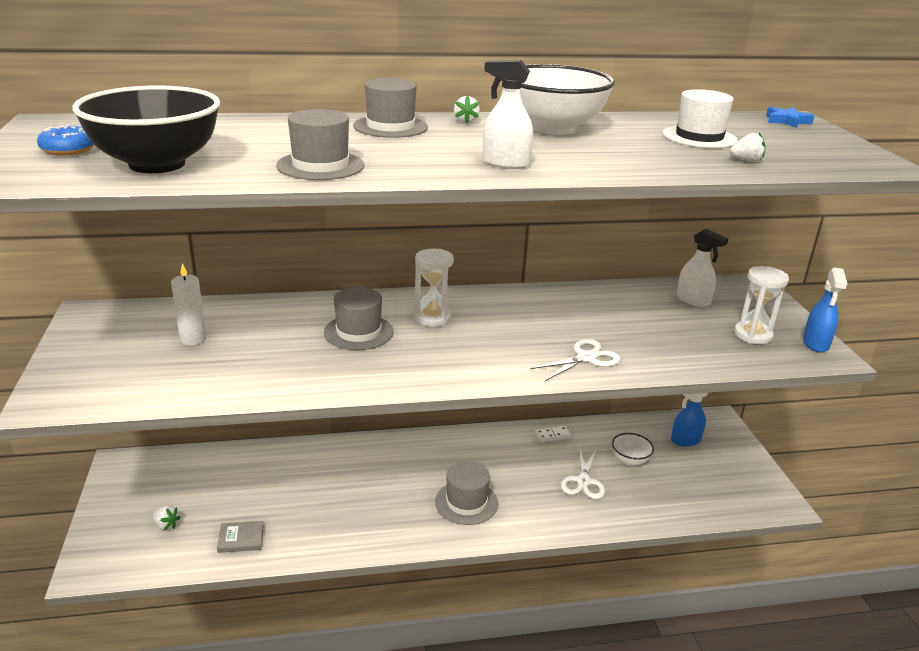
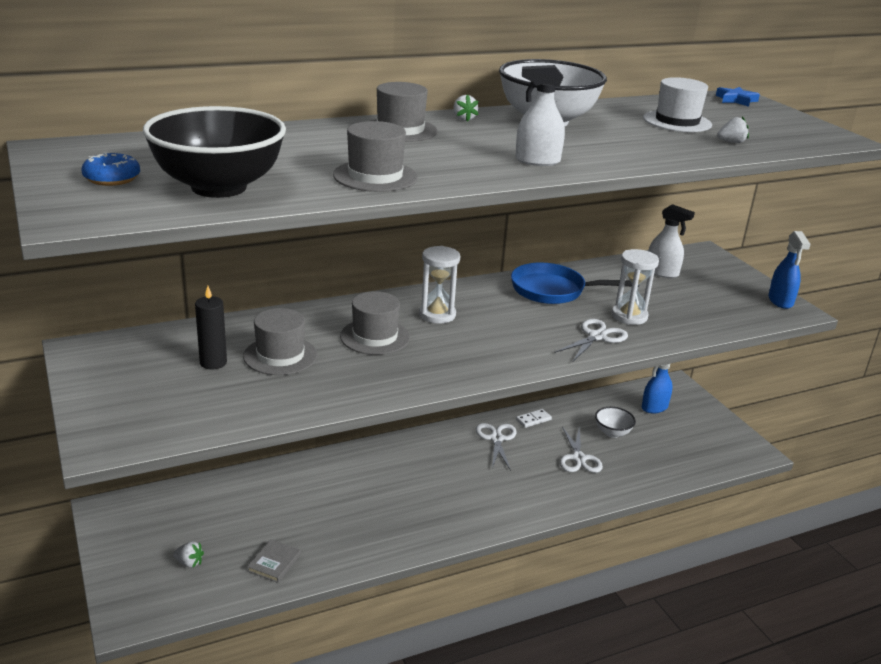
camera: 15 degrees left, 0 degrees up
white candle [171,263,206,345] -> black candle [195,286,227,370]
grey book [217,521,264,553] -> grey book turned 45 degrees counterclockwise [247,539,301,583]
grey hat [435,461,498,525] -> grey hat moved to [243,308,317,375]
white hourglass [734,266,789,344] -> white hourglass moved to [612,249,659,325]
none -> white scissors [476,423,517,471]
none -> blue pan [511,263,639,304]

